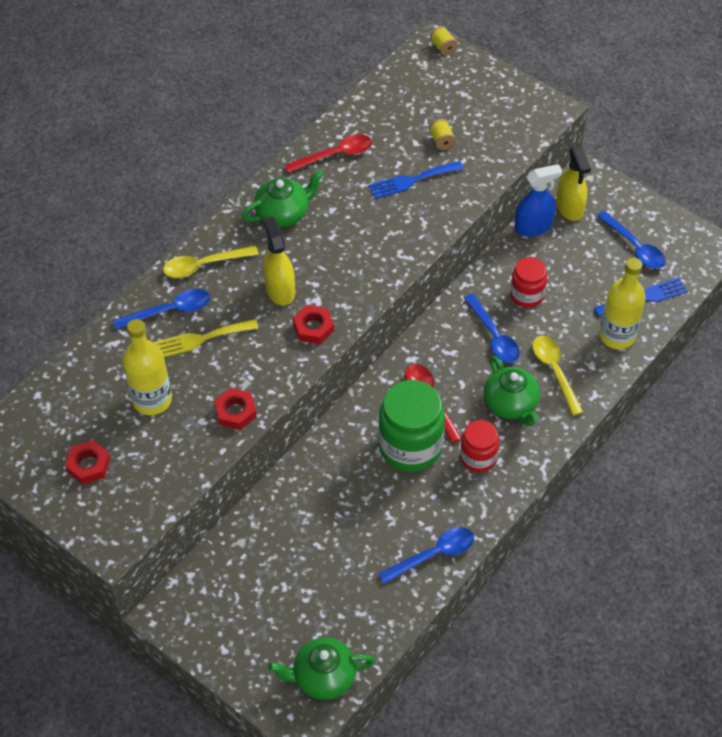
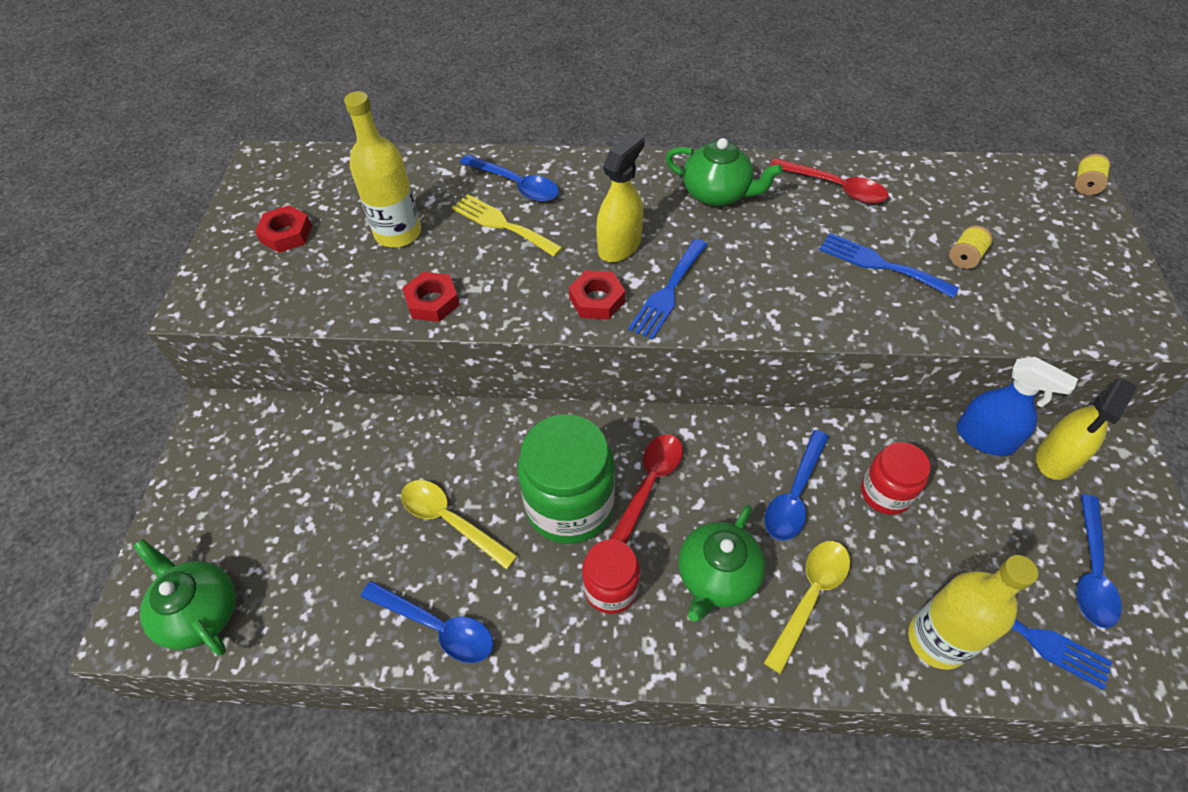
camera: 55 degrees right, 0 degrees up
yellow spoon [163,246,259,278] -> yellow spoon moved to [401,480,517,570]
none -> blue fork [628,239,708,340]

